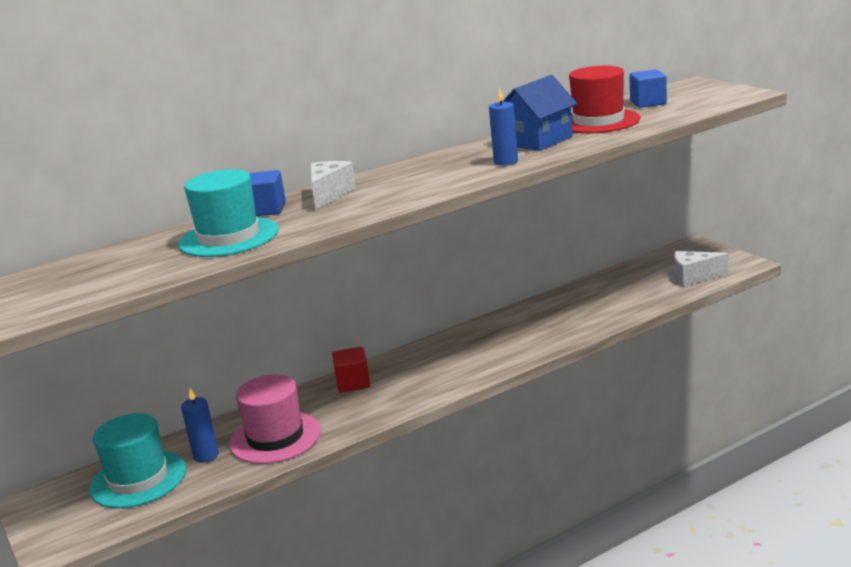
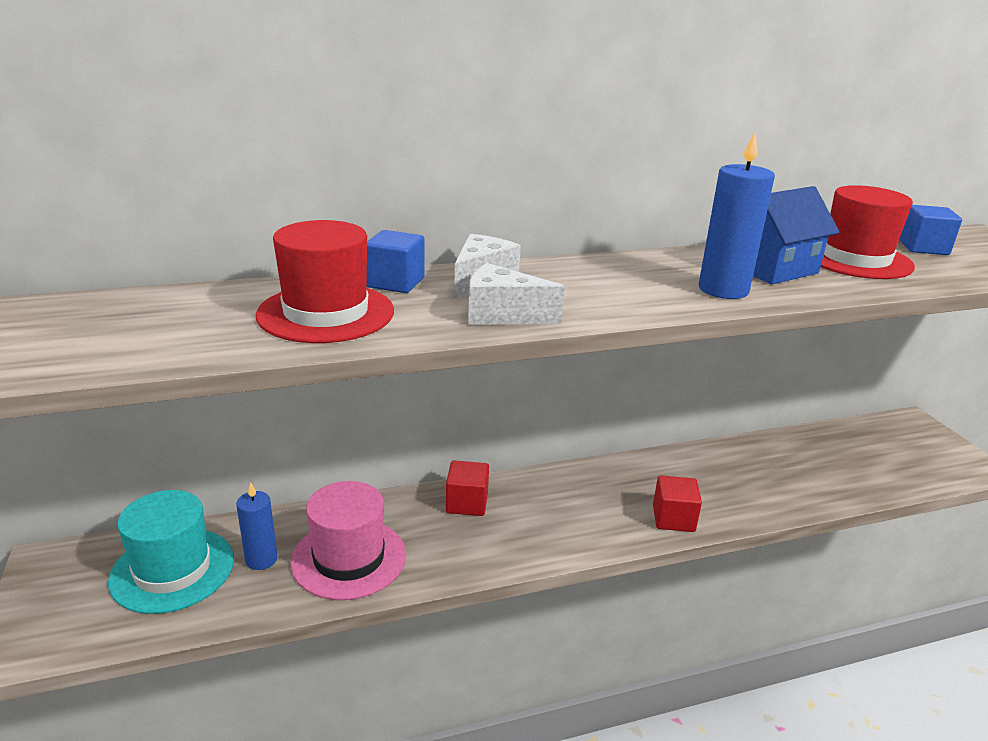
camera: 10 degrees right, 5 degrees up
turquoise hat [178,169,278,257] -> red hat [256,220,394,343]
blue candle [489,88,518,166] -> blue candle [699,132,775,299], size x1.52
white cheese [674,251,728,286] -> white cheese moved to [468,263,565,325]
none -> red cube [653,475,702,532]

